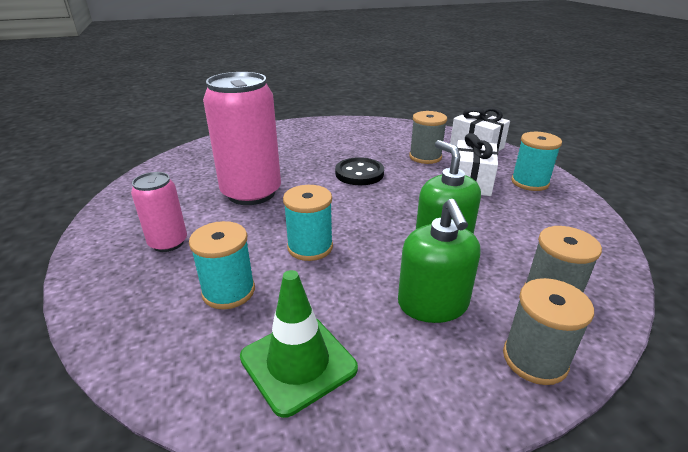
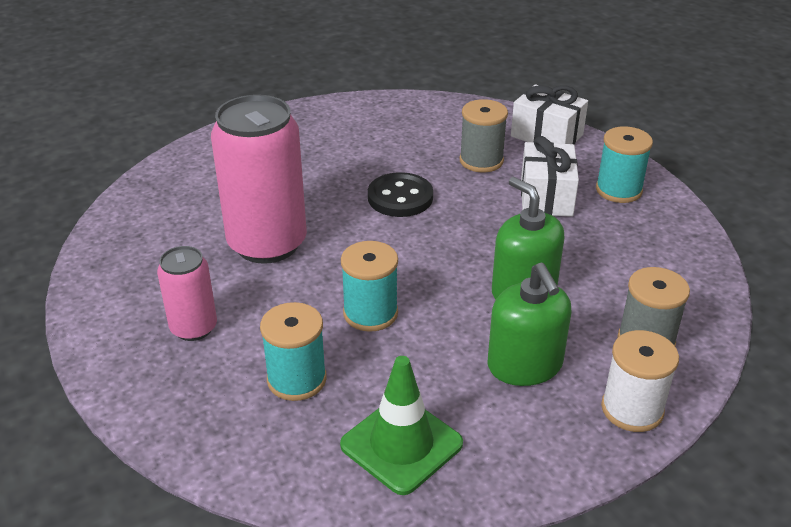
camera: 10 degrees left, 5 degrees up
grey spool [503,278,594,385] -> white spool [601,330,679,432]

